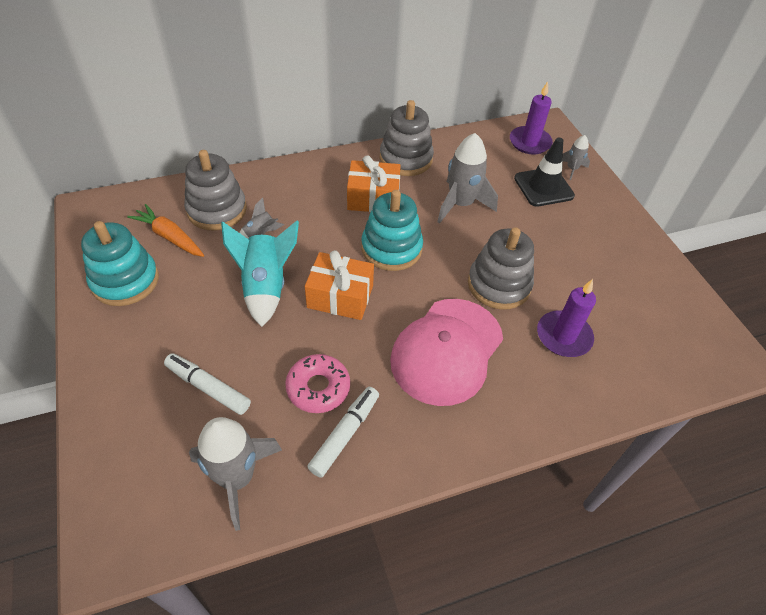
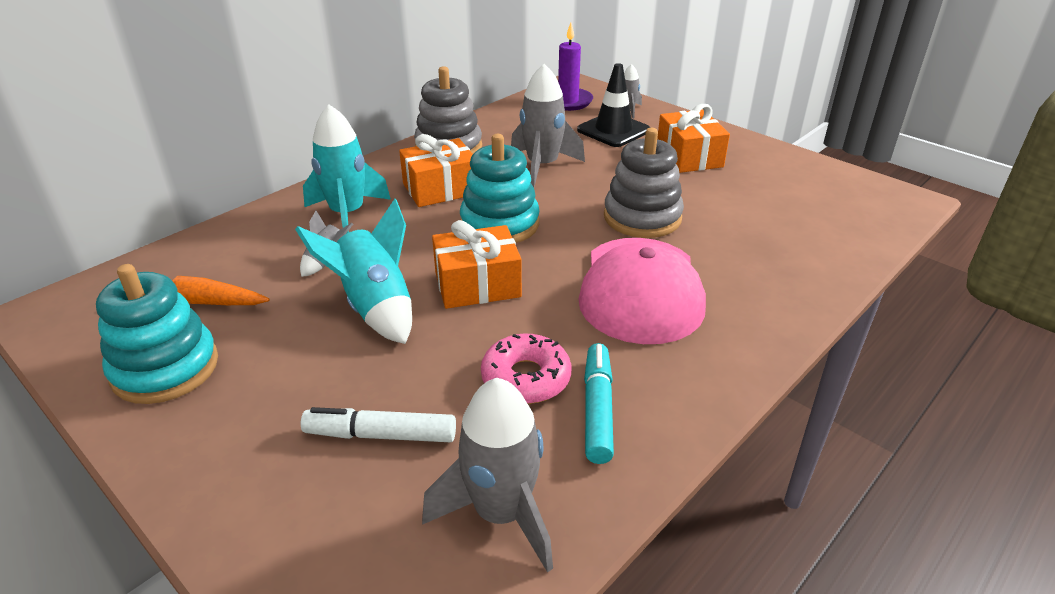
camera: 25 degrees left, 15 degrees down
grey stacking toy [184,150,247,231] -> none
white marker [307,387,379,478] -> turquoise marker [584,343,614,464]
purple candle [537,279,596,357] -> none
none -> turquoise rocket [303,105,391,234]
none -> orange gift [657,104,730,173]

